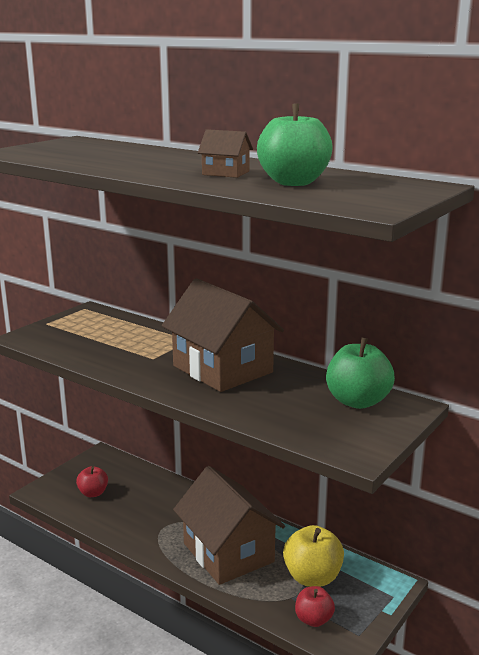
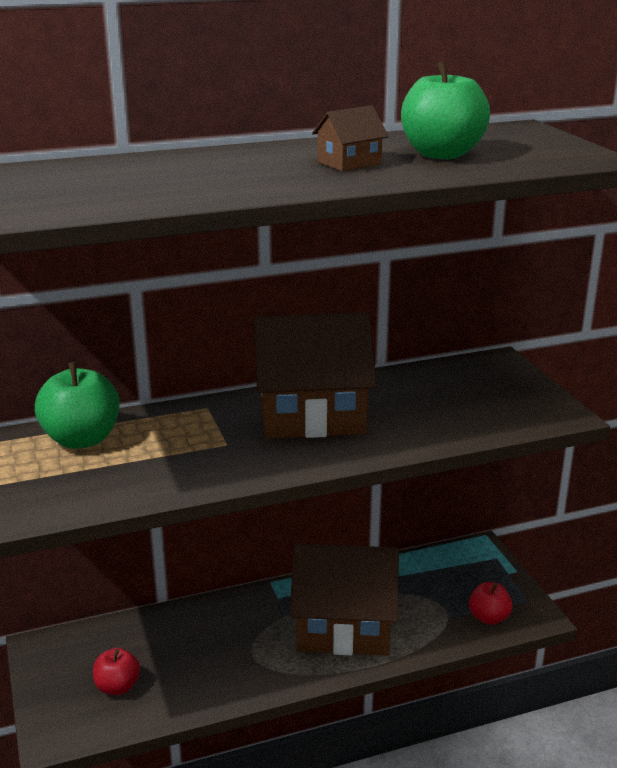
camera: 55 degrees left, 5 degrees up
yellow apple [283,525,344,587] -> none
green apple [326,338,395,409] -> green apple moved to [35,362,119,449]

